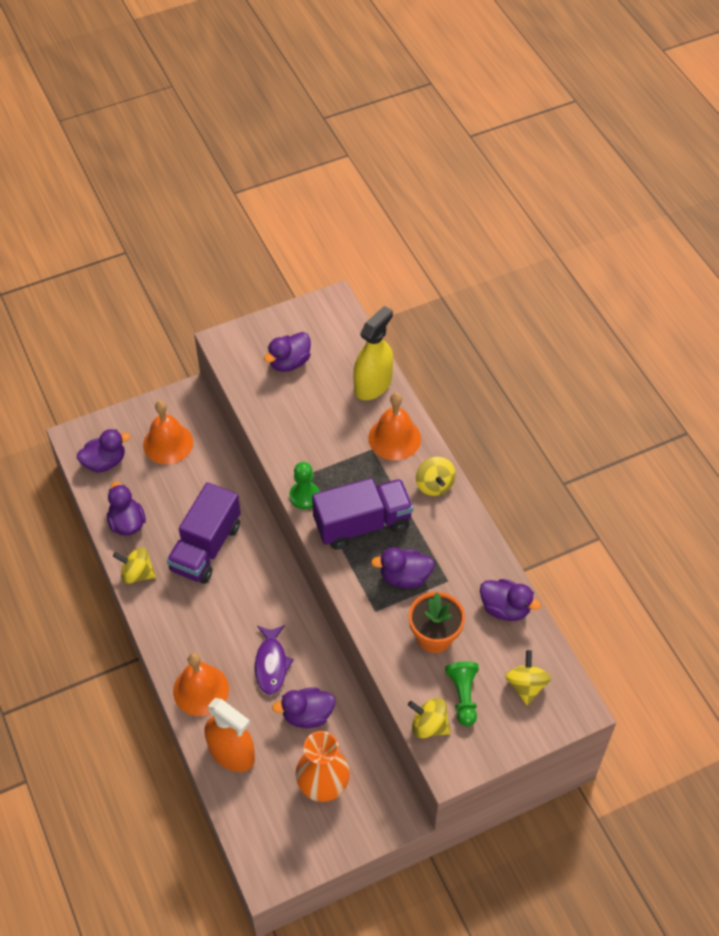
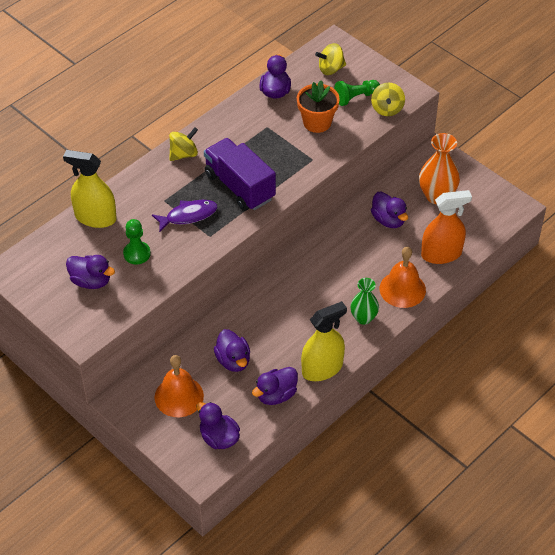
camera: 110 degrees left, 5 degrees down
yellow spinning top [113,547,156,584] -> yellow spray bottle [301,301,347,381]
purple truck [167,482,241,584] -> none
orange spray bottle [205,698,255,772] -> orange spray bottle turned 60 degrees clockwise [421,190,472,264]
purple fish [255,625,294,695] -> purple fish moved to [152,200,218,233]
green pawn [289,462,320,509] -> green pawn moved to [123,219,151,264]
orange bell [368,393,421,460] -> none
purple duck [371,547,435,588] -> purple duck moved to [214,329,250,372]
none -> green vase [351,278,379,325]

